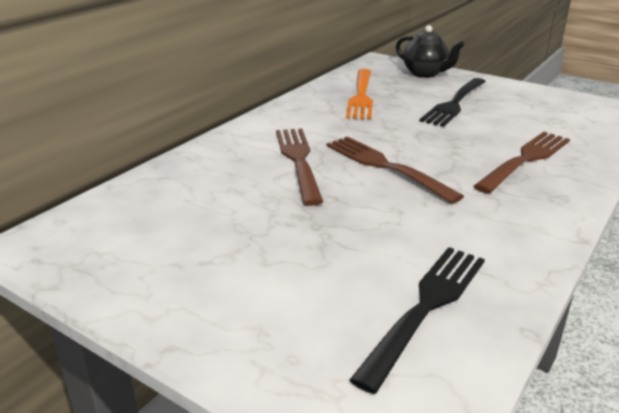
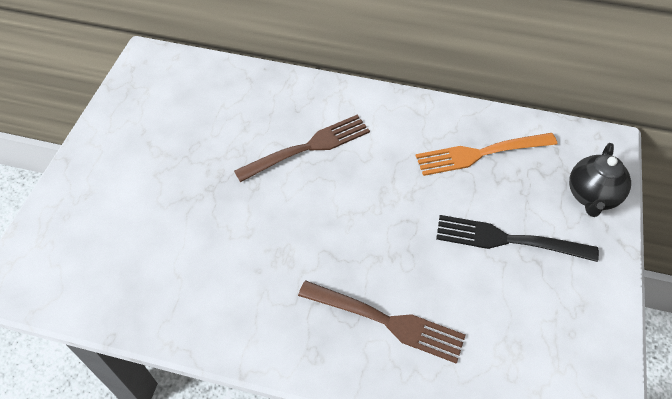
camera: 70 degrees right, 25 degrees up
brown fork [327,136,464,204] -> none
black fork [350,247,485,394] -> none

